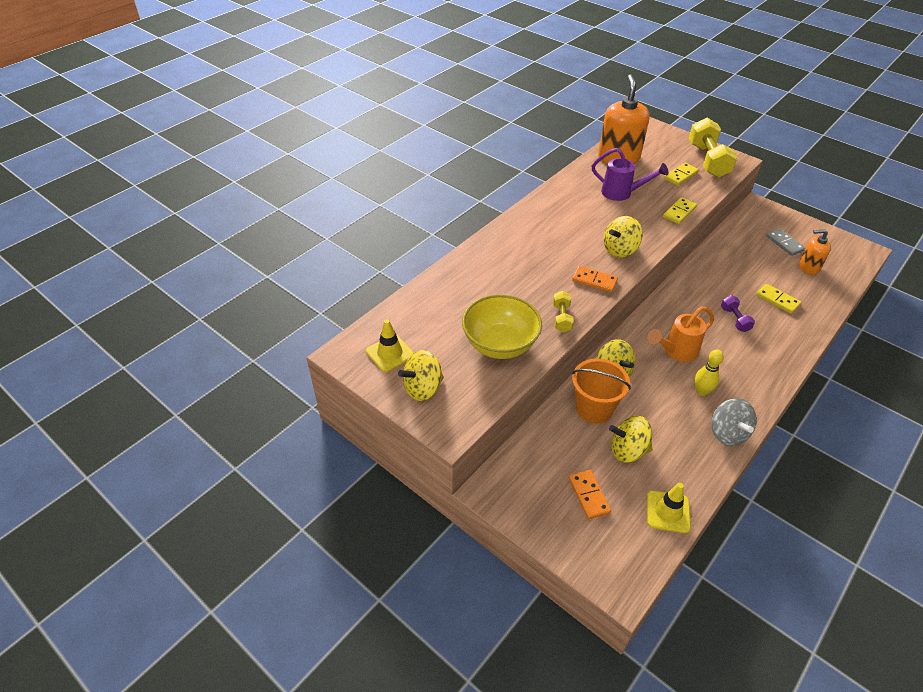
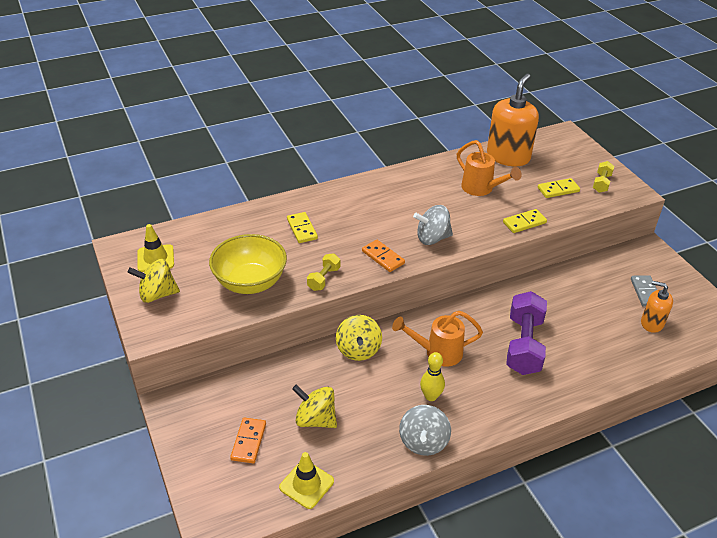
camera: 25 degrees right, 5 degrees down
orange bucket [572,358,631,424] -> none
purple watering can [592,148,668,201] -> orange watering can [457,140,522,196]
yellow spinning top [604,216,643,257] -> grey spinning top [413,205,453,245]
yellow dumbbell [689,118,738,178] -> yellow dumbbell [593,161,614,193], size x0.50
purple dumbbell [721,295,755,332] -> purple dumbbell [506,291,547,375], size x2.00
yellow domino [756,284,801,314] -> yellow domino moved to [287,212,318,243]

